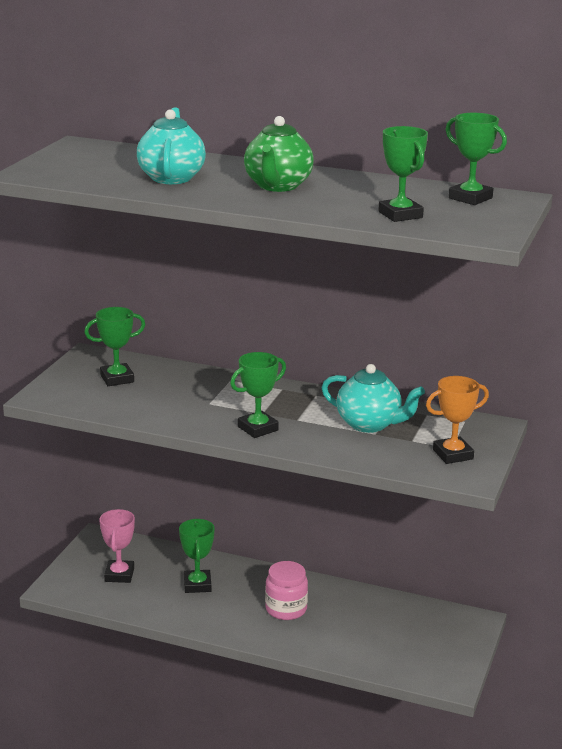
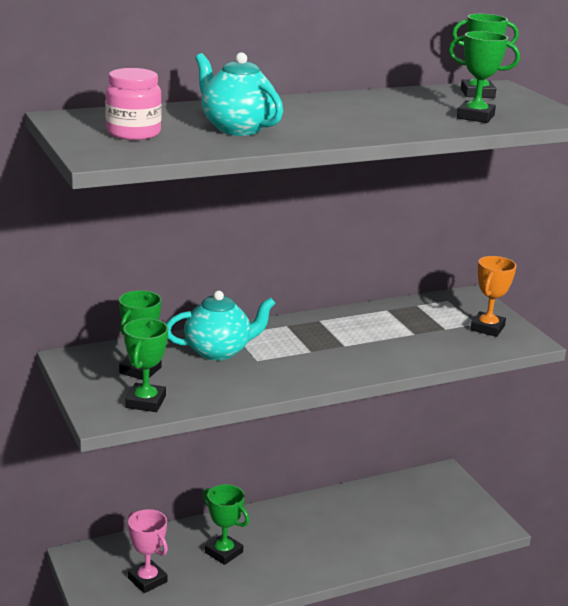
camera: 45 degrees left, 0 degrees up
green trophy [230,352,286,438] -> green trophy moved to [124,318,168,412]
green teapot [244,116,314,192] -> none
pink jar [265,561,308,620] -> pink jar moved to [105,68,162,140]
turquoise teapot [321,364,425,433] -> turquoise teapot moved to [166,291,276,361]

